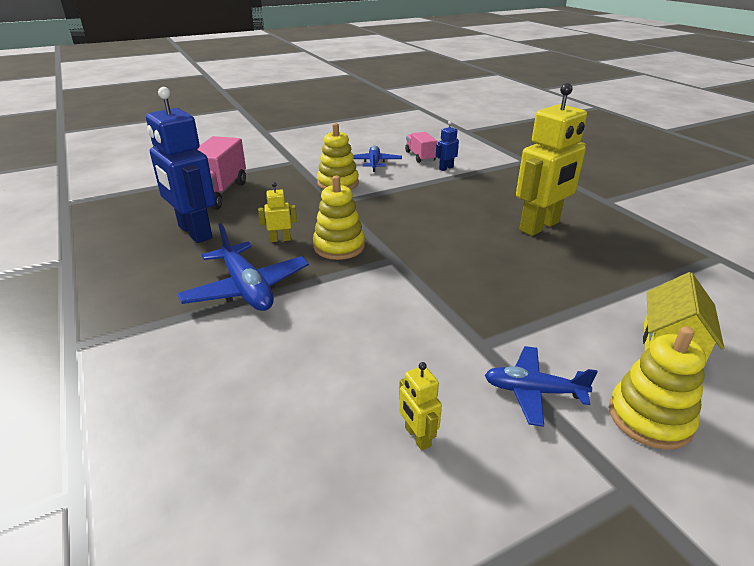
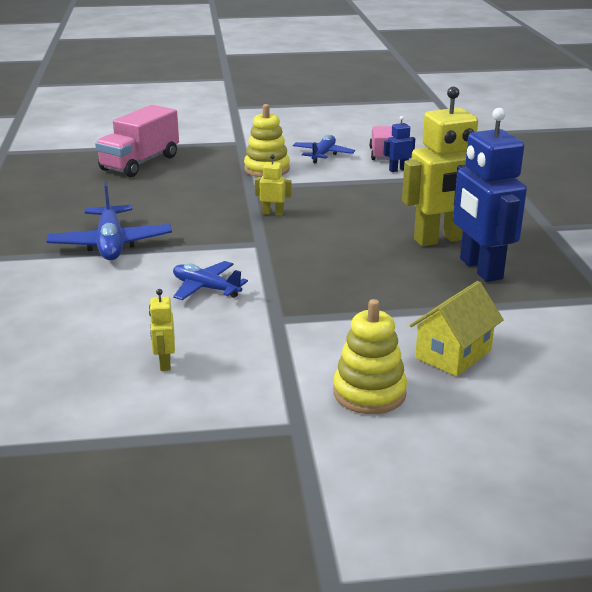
camera: 20 degrees right, 5 degrees down
blue robot [146,87,216,243] -> blue robot moved to [453,108,527,282]
yellow robot [258,182,297,242] -> yellow robot moved to [255,154,291,216]
yellow stacking toy [313,176,365,260] -> none
blue plane [485,346,598,427] -> blue plane moved to [173,261,248,300]

